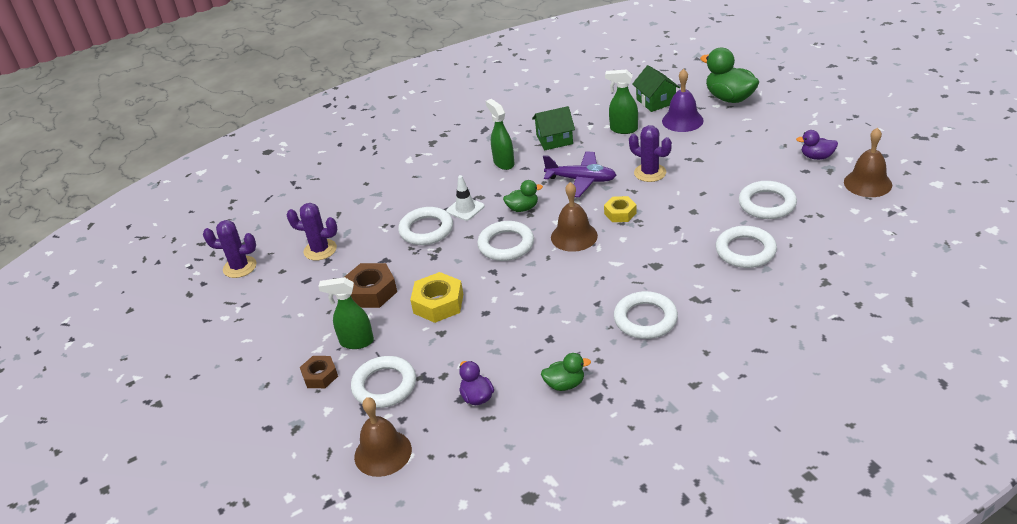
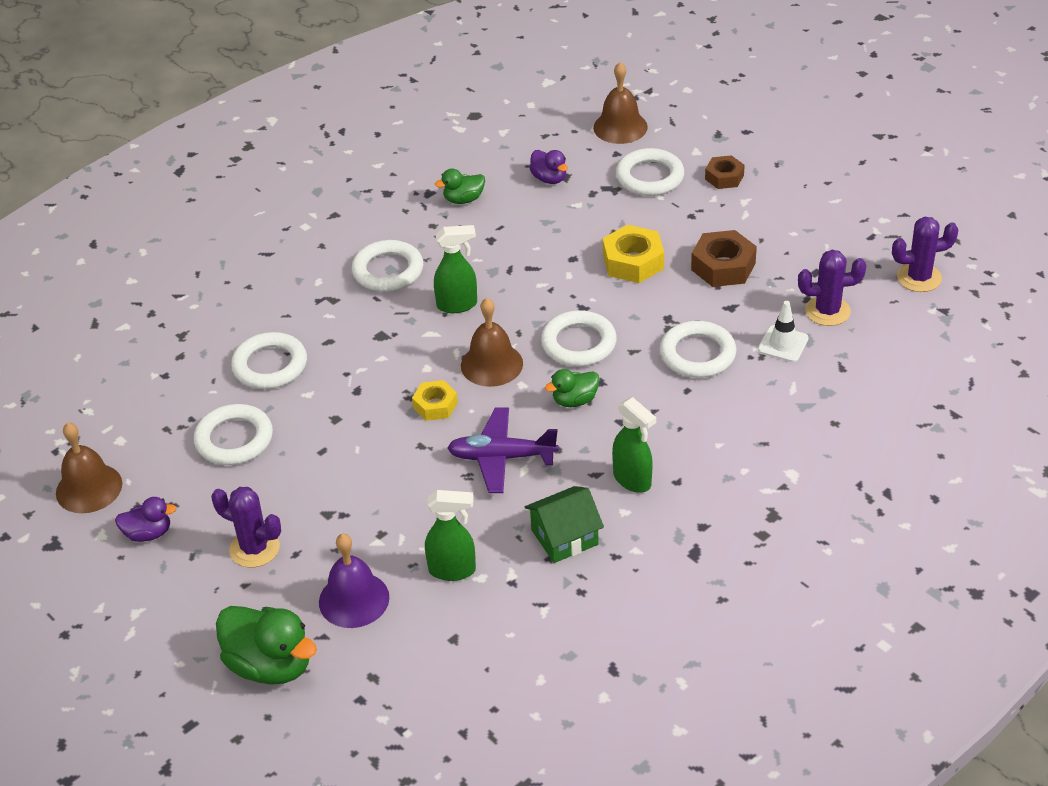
camera: 165 degrees right, 5 degrees up
green spray bottle [318,277,374,349] -> green spray bottle moved to [434,225,477,313]
white traffic cone [446,175,485,221] -> white traffic cone moved to [758,301,809,362]
purple cactus [629,125,672,182] -> purple cactus moved to [211,487,281,567]
green house [632,65,680,112] -> none

